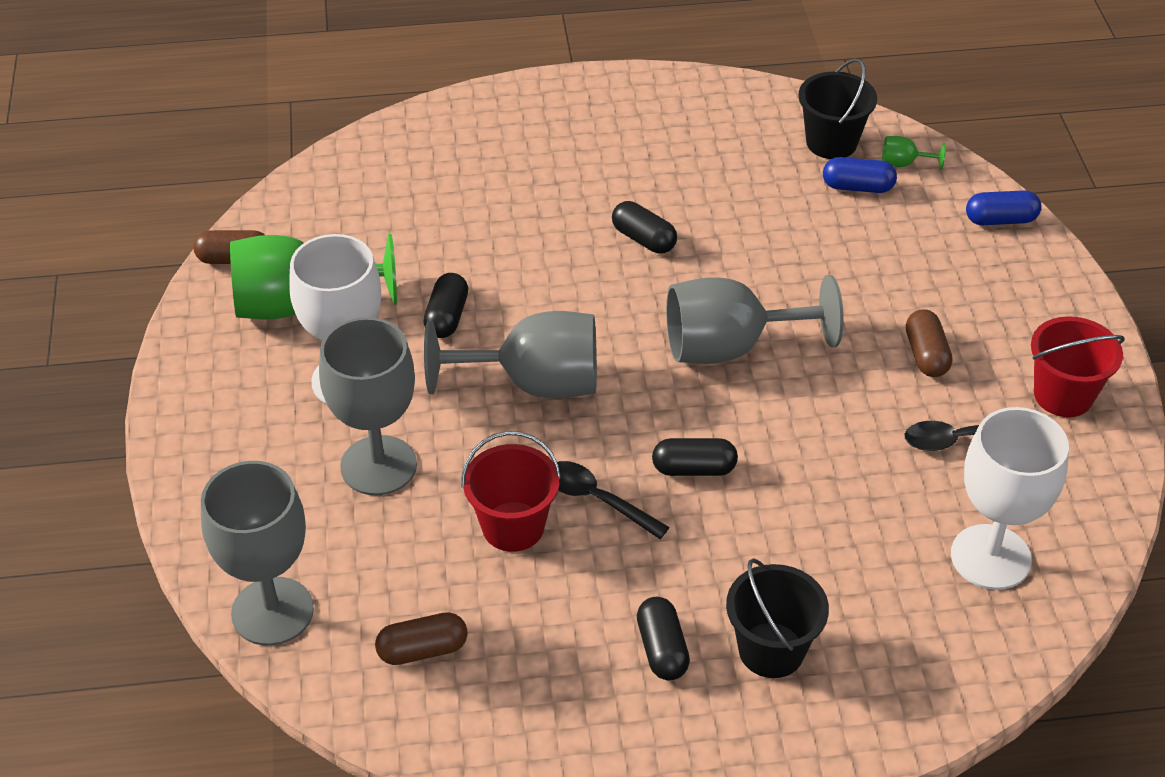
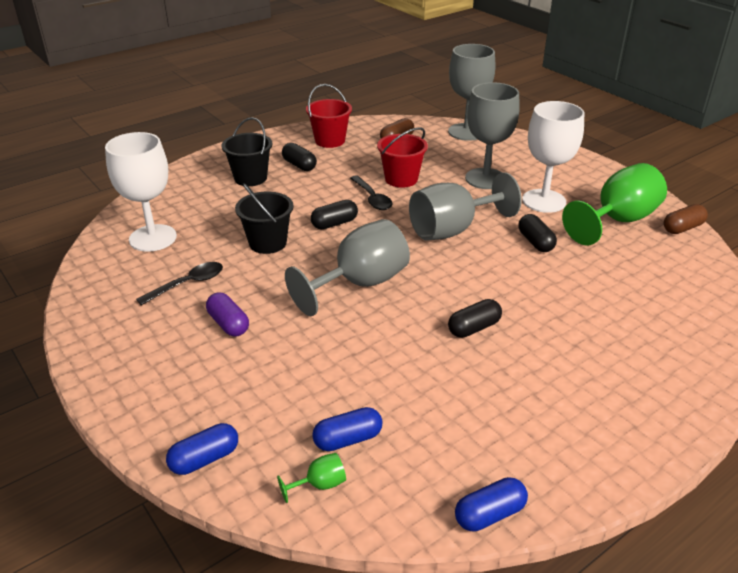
camera: 150 degrees right, 10 degrees down
black spoon [557,461,670,539] -> black spoon turned 60 degrees clockwise [350,175,393,210]
black capsule [612,201,677,254] -> black capsule turned 45 degrees counterclockwise [448,299,502,338]
black bucket [798,59,877,159] -> black bucket moved to [235,183,293,254]
brown capsule [906,310,952,377] -> purple capsule [206,292,249,336]
red bucket [1031,316,1125,417] -> red bucket moved to [306,84,352,148]
none -> blue capsule [455,477,528,532]

